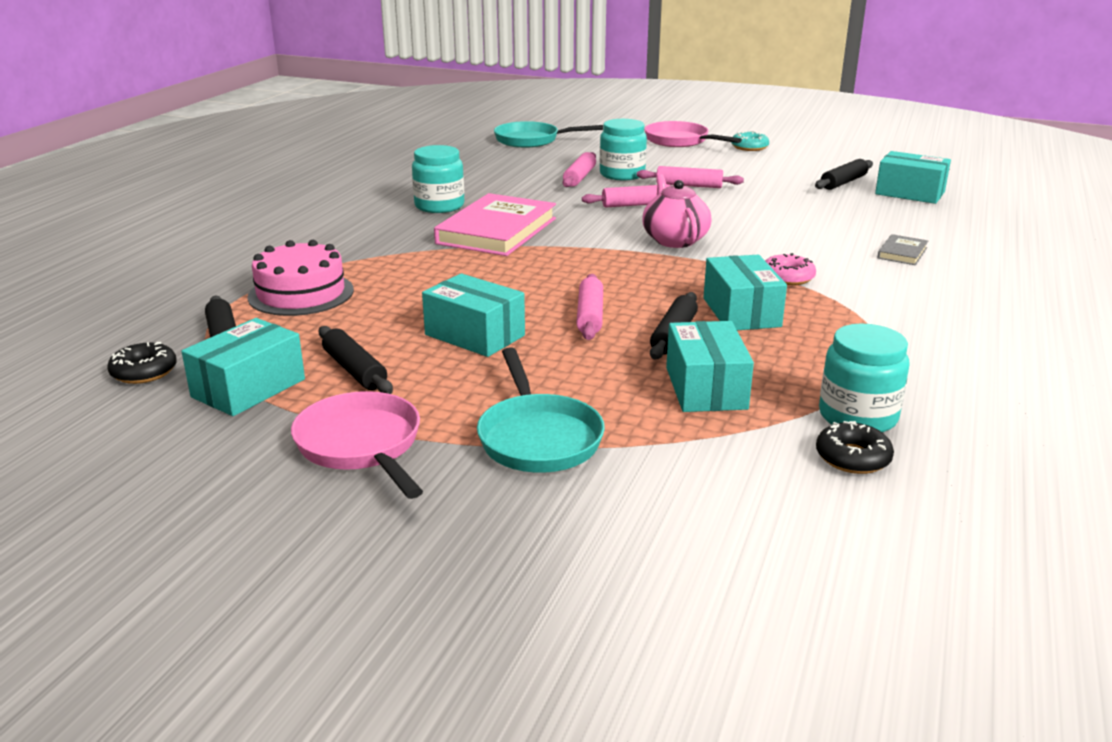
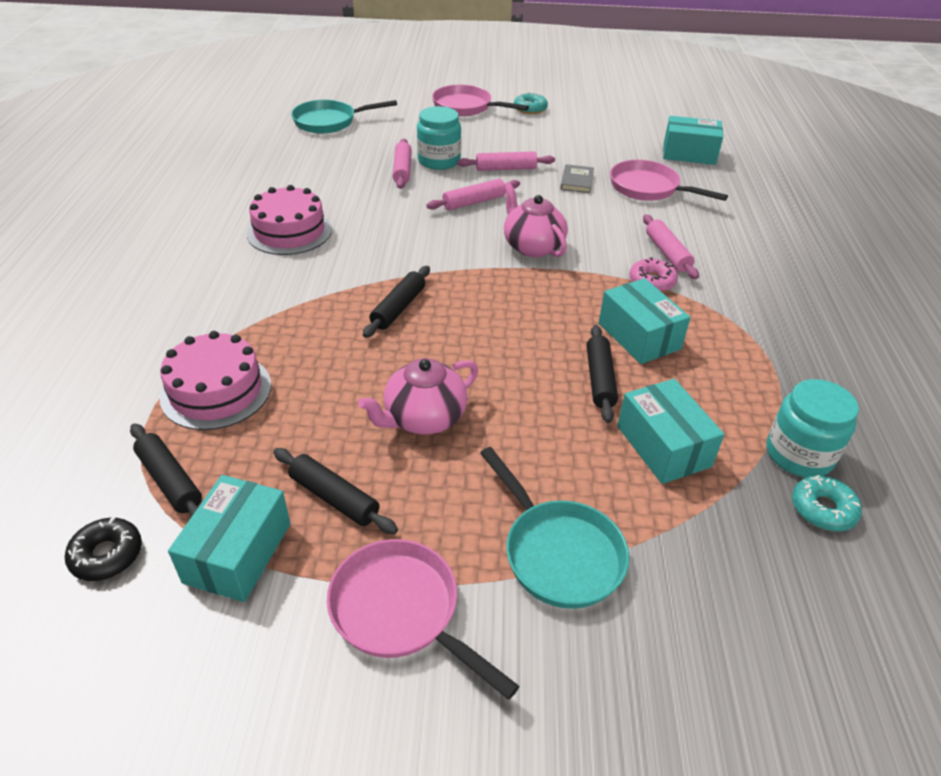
camera: 20 degrees left, 15 degrees up
turquoise jar [412,145,464,213] -> pink cake [247,185,332,255]
turquoise box [422,273,525,357] -> pink teapot [358,358,478,434]
pink book [434,193,556,256] -> none
pink rolling pin [576,274,603,340] -> pink rolling pin moved to [643,214,699,279]
black rolling pin [815,159,873,190] -> black rolling pin moved to [363,266,430,338]
black donut [816,421,894,474] -> turquoise donut [792,475,862,531]
grey book [878,234,928,265] -> grey book moved to [560,164,594,193]
none -> pink pan [610,160,728,201]

